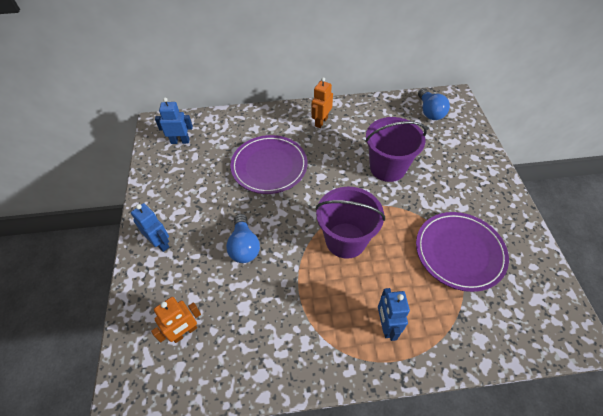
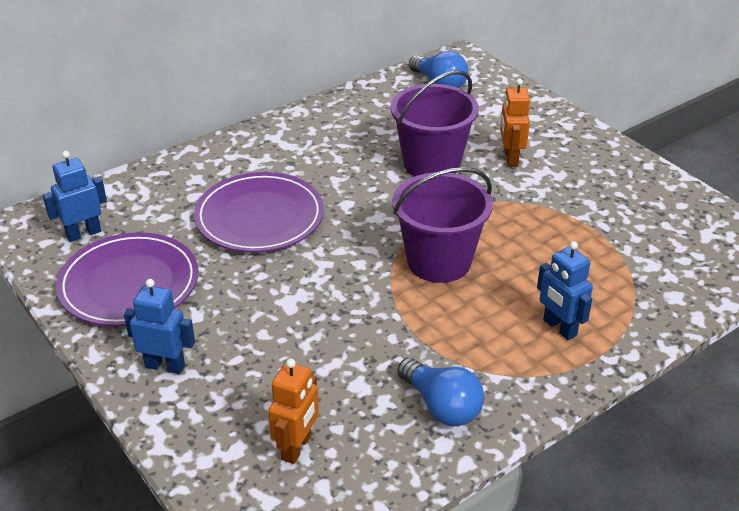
camera: 30 degrees left, 15 degrees down
blue light bulb [226,214,260,263] -> blue light bulb moved to [397,358,484,426]
orange robot [311,77,333,128] -> orange robot moved to [500,78,530,167]
purple plate [416,212,509,292] -> purple plate moved to [56,232,199,326]

